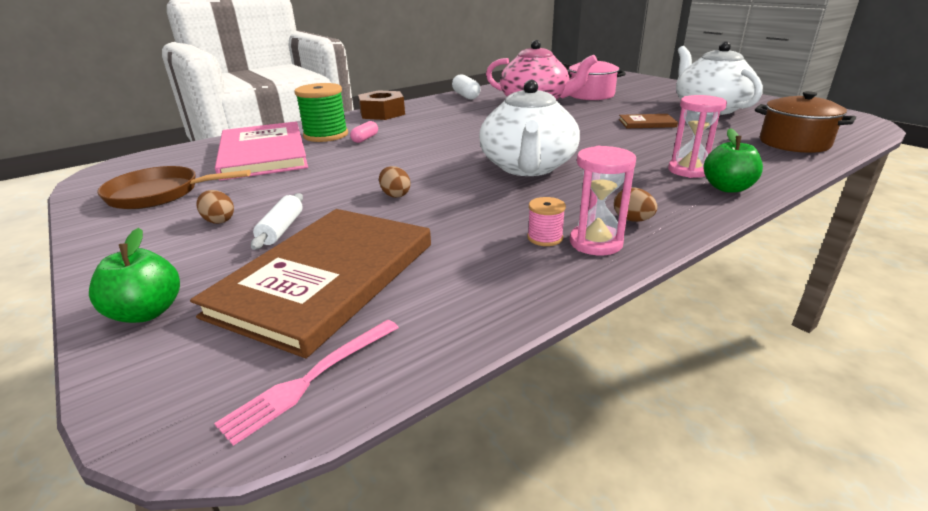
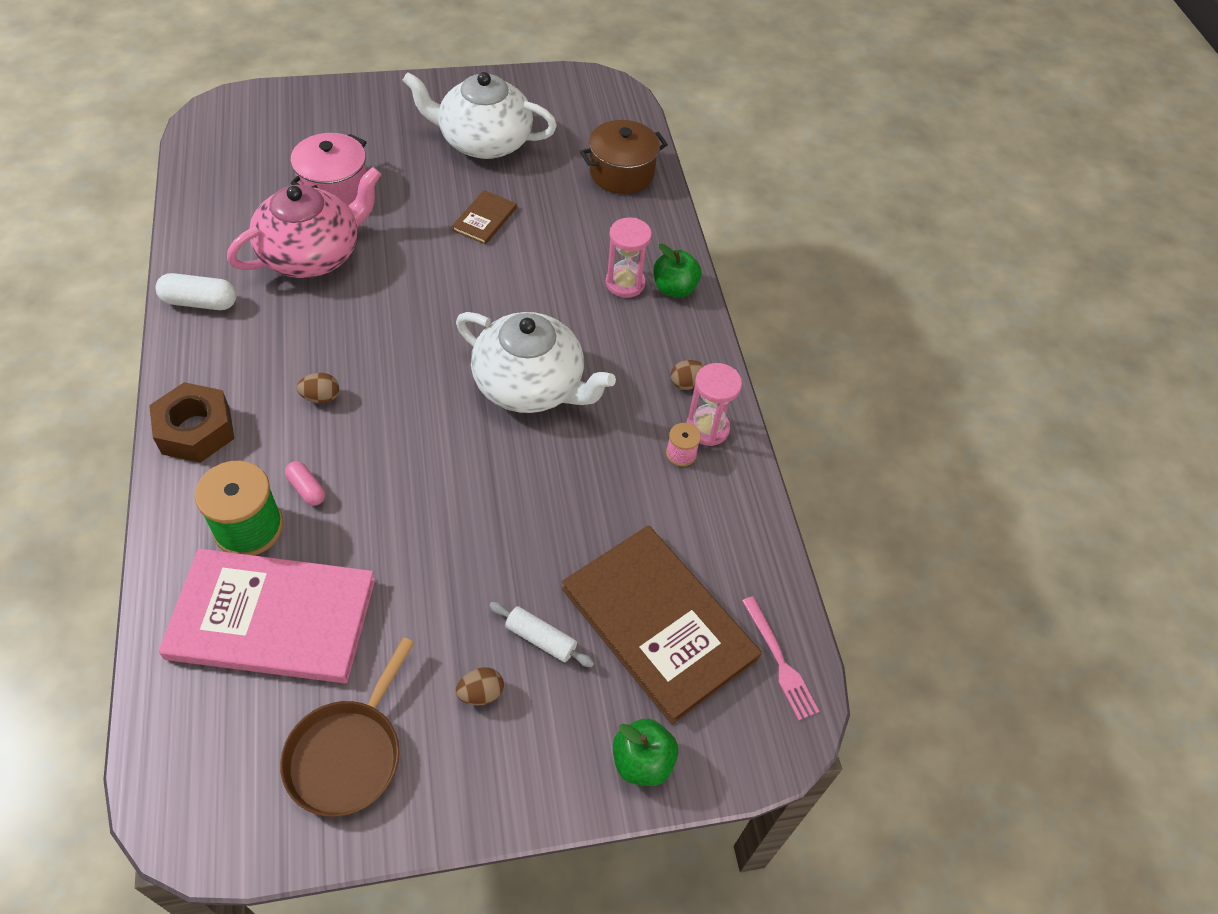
camera: 70 degrees left, 25 degrees up
brown egg [379,166,410,198] -> brown egg moved to [297,373,339,403]

